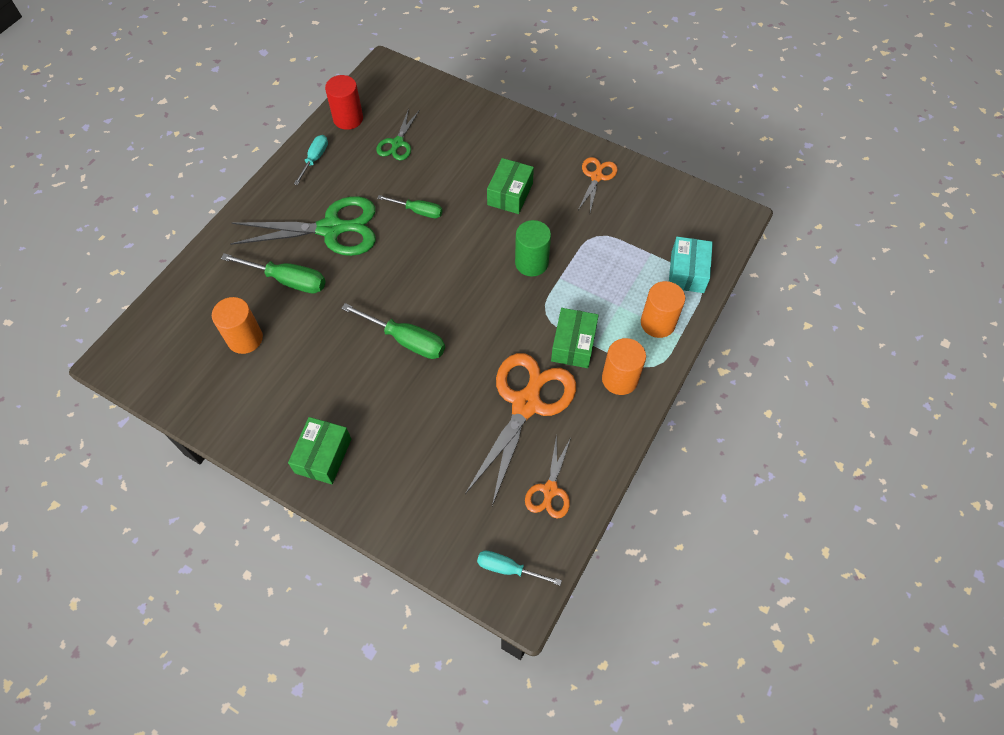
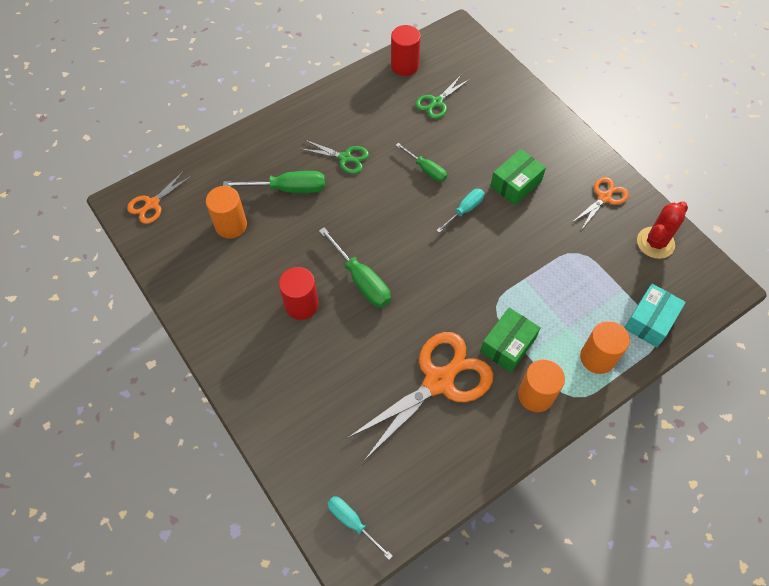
camera: 25 degrees right, 0 degrees up
green screwdriver [221,253,326,293] -> green screwdriver turned 45 degrees counterclockwise [223,171,325,193]
green scissors [230,196,376,256] -> green scissors [301,140,369,174], size x0.52
green box [288,417,351,484] -> none
turquoise screwdriver [294,135,328,185] -> turquoise screwdriver moved to [436,189,484,233]
green cylinder [515,220,551,276] -> none
orange scissors [525,435,571,519] -> orange scissors moved to [127,171,192,224]
none -> red cylinder [279,267,319,320]
none -> red cactus [637,202,688,259]

